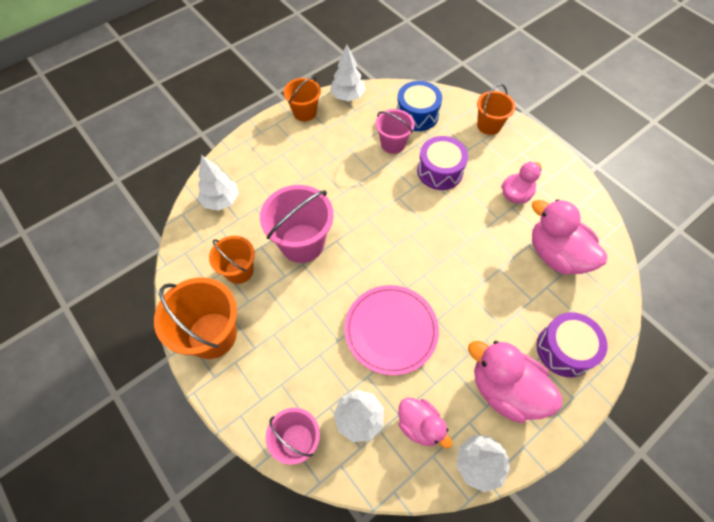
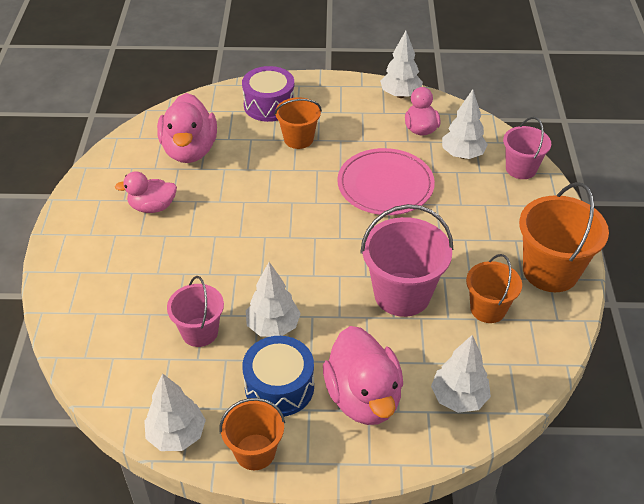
camera: 140 degrees left, 15 degrees down
blue drum [397,81,442,131] -> blue drum moved to [242,336,314,417]
purple drum [417,136,468,190] -> none
pink duck [468,341,562,423] -> pink duck moved to [323,326,403,425]
orange bucket [477,84,515,135] -> orange bucket moved to [274,97,322,149]
none -> white tree [246,262,301,337]

